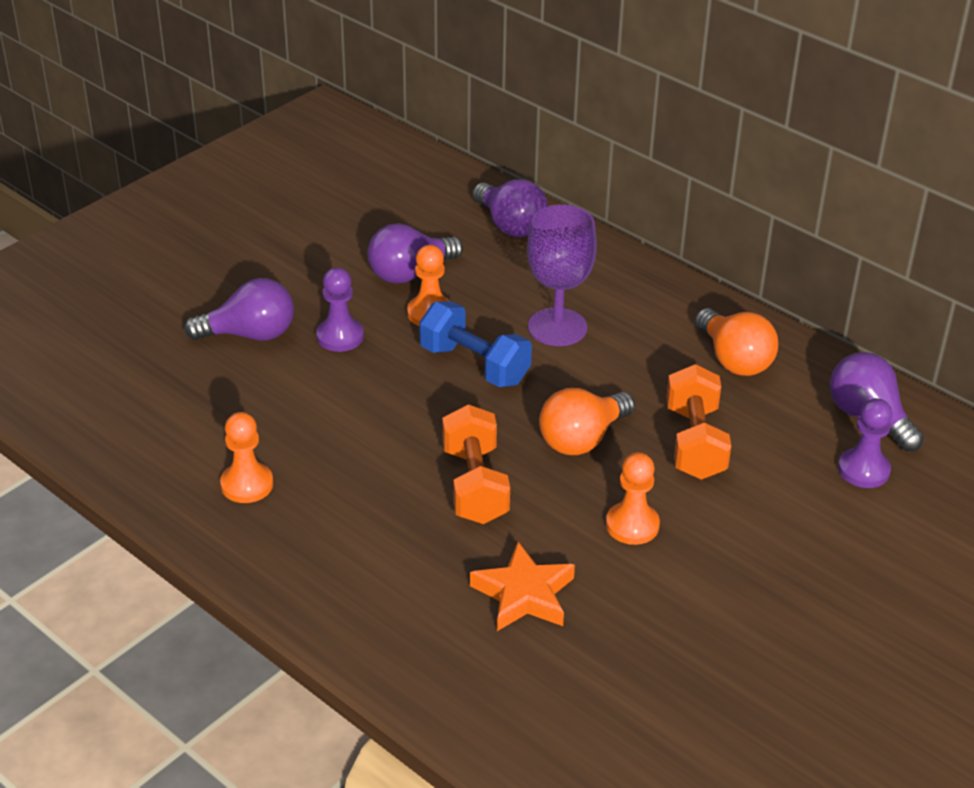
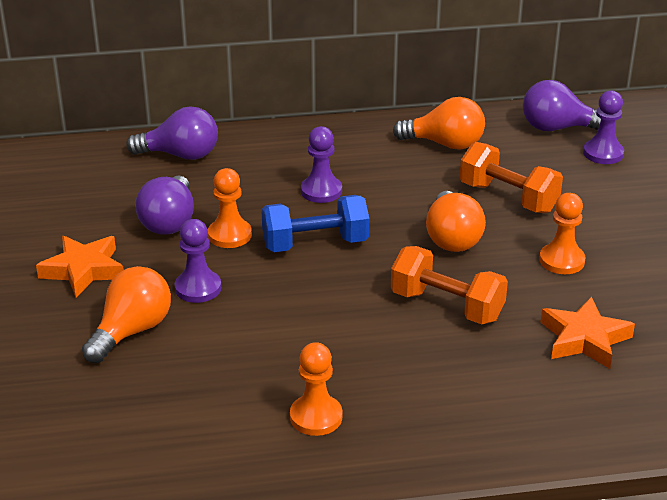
camera: 50 degrees left, 5 degrees down
purple light bulb [184,278,294,341] -> orange light bulb [82,266,171,363]
purple goblet [527,204,597,346] -> purple pawn [301,126,342,203]
none -> orange star [36,235,124,298]

